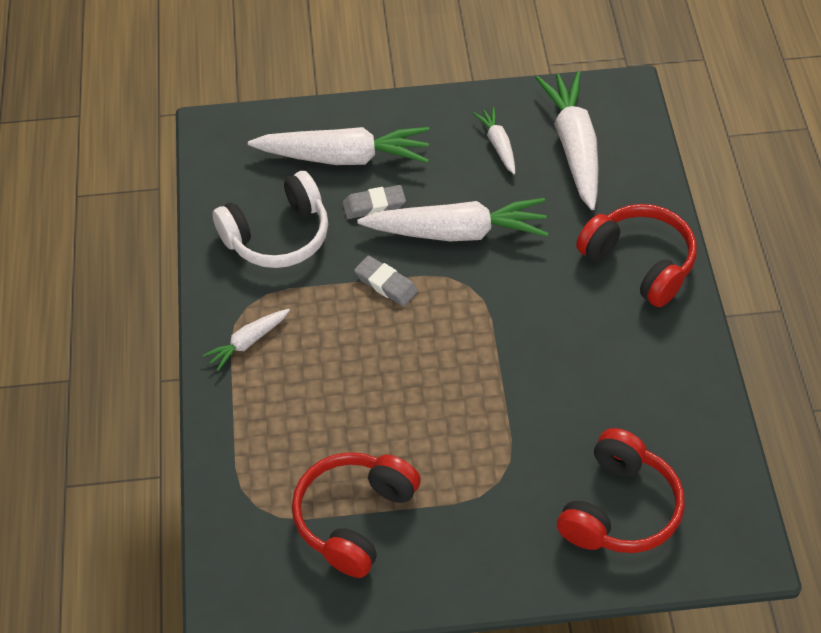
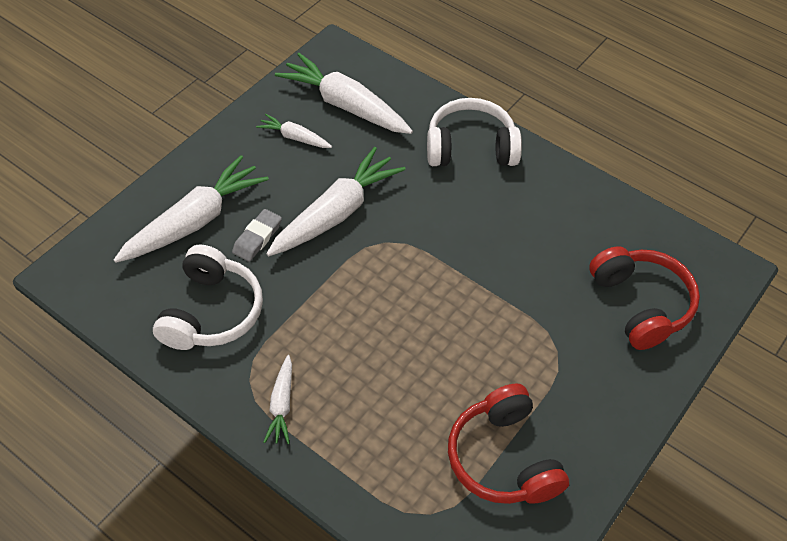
camera: 50 degrees left, 0 degrees up
grey eraser [354,256,418,306] -> none
red headphones [576,204,697,307] -> white headphones [427,98,522,166]

